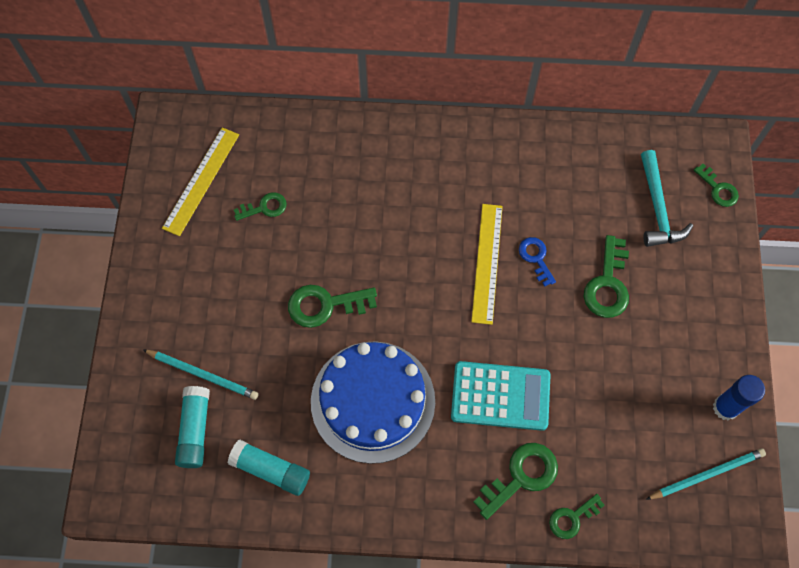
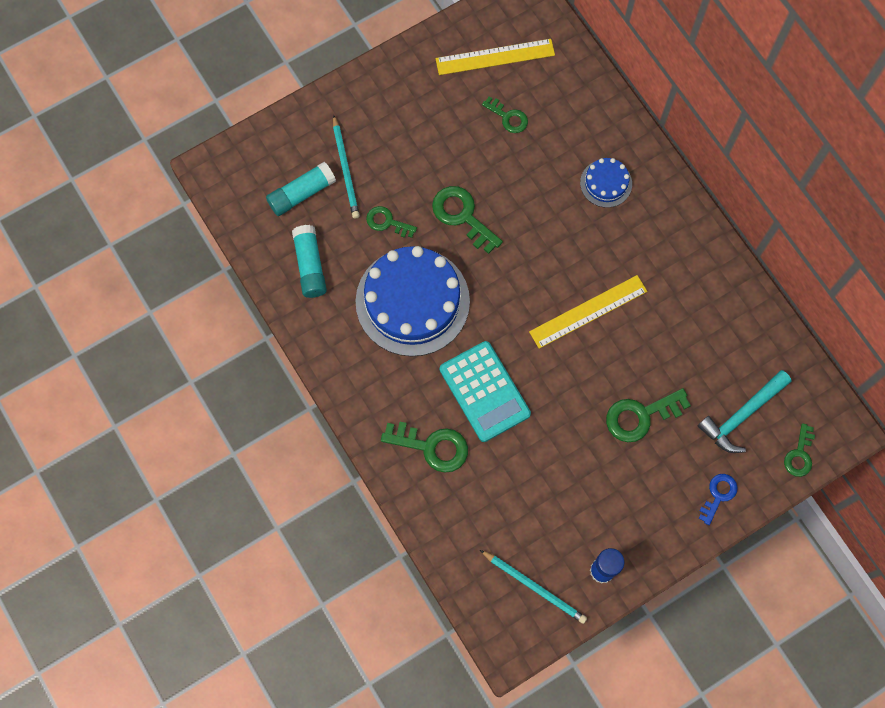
camera: 55 degrees right, 5 degrees up
blue key [519,237,556,286] -> blue key moved to [698,474,738,525]
green key [549,494,605,539] -> green key moved to [366,206,417,238]
none -> blue cake [580,158,632,208]

